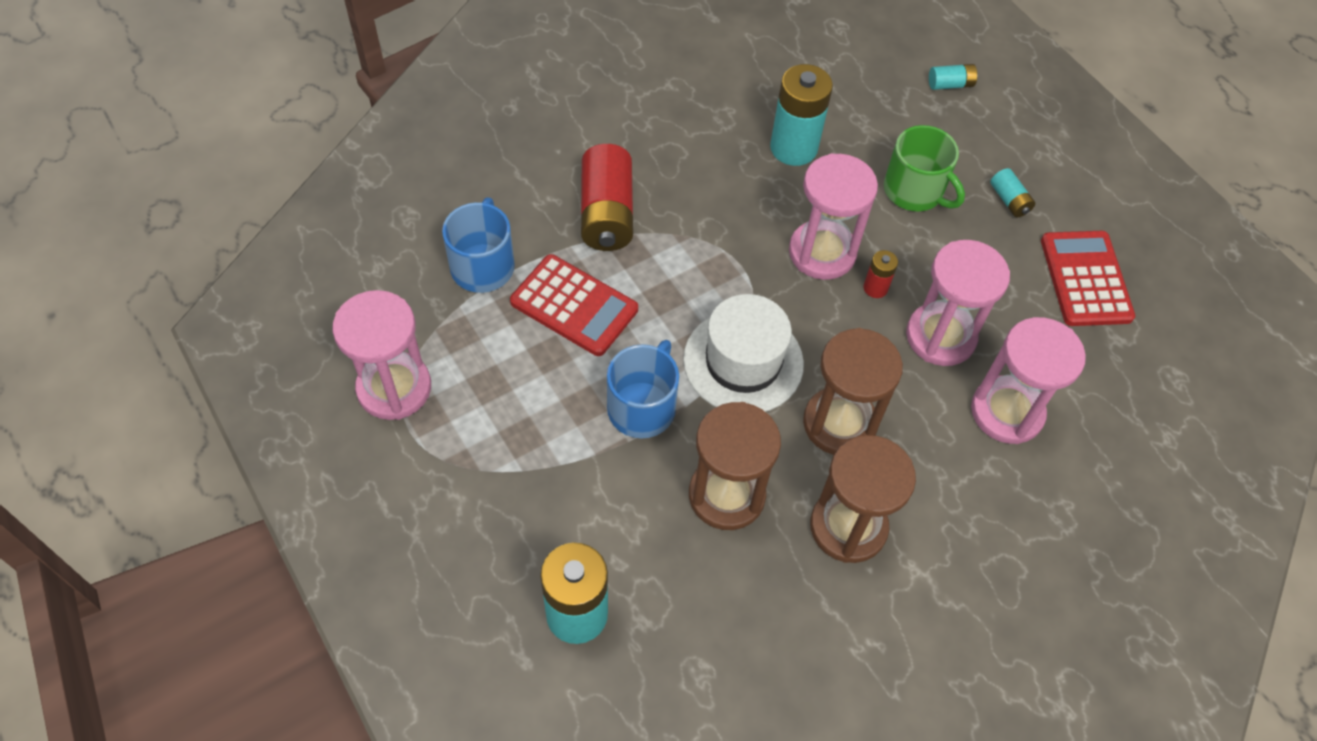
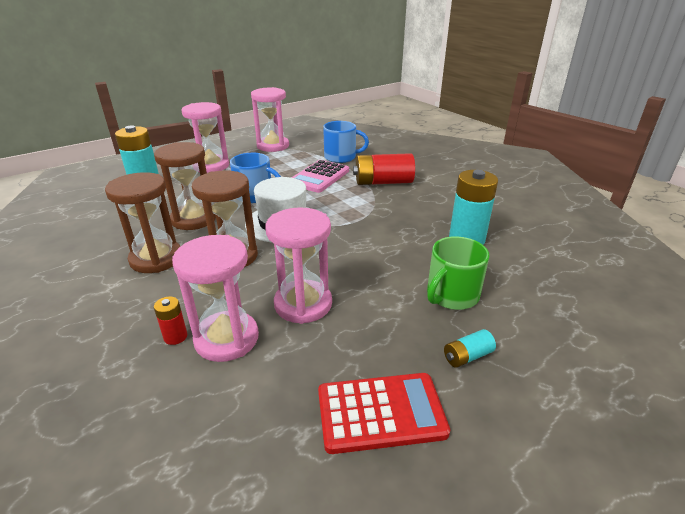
camera: 90 degrees right, 25 degrees down
red calculator [510,254,638,356] -> pink calculator [291,160,349,193]
pink hourglass [789,153,878,280] -> pink hourglass moved to [181,102,229,173]
red battery [863,250,898,298] -> red battery moved to [154,296,187,345]
turquoise battery [929,64,978,90] -> none

